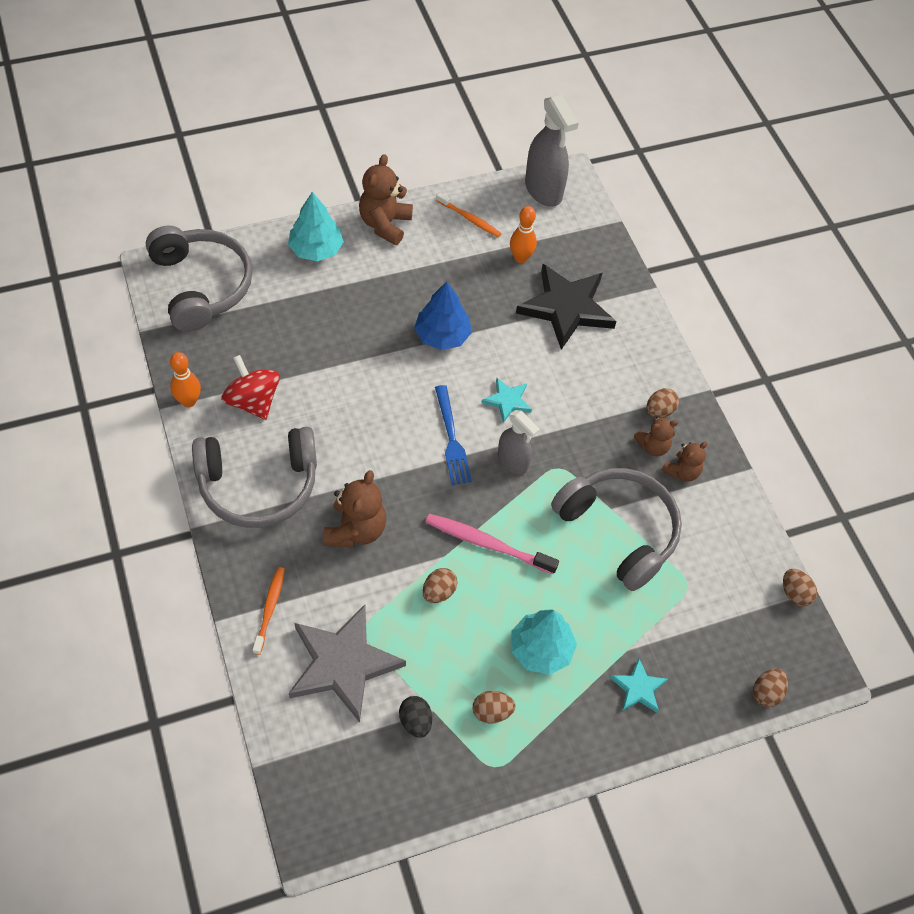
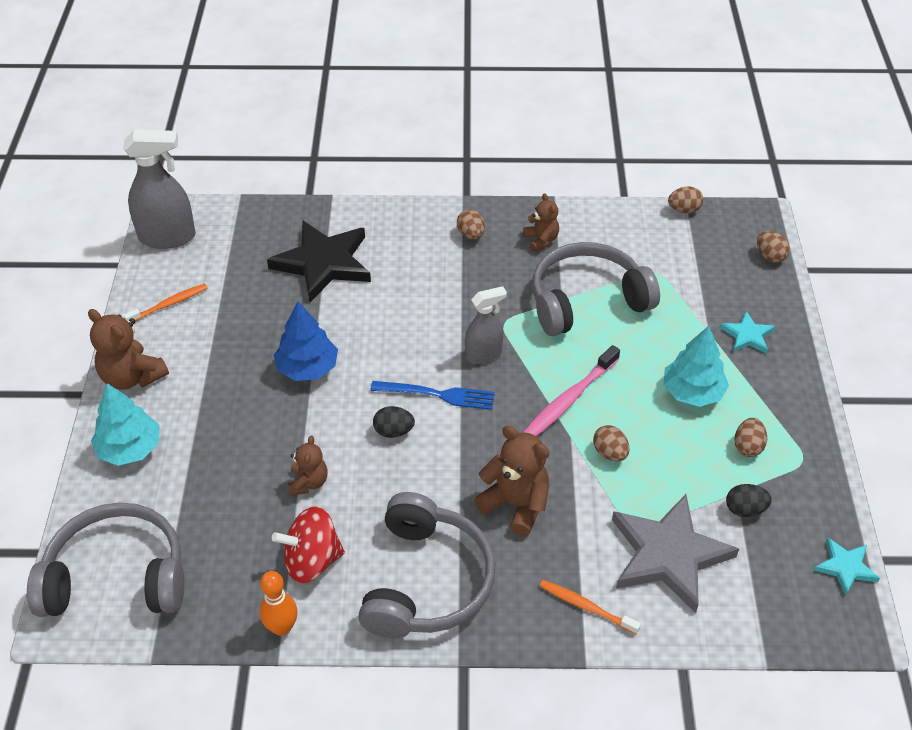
camera: 65 degrees left, 10 degrees down
turquoise star [482,378,532,423] -> turquoise star moved to [814,538,880,596]
orange bowling pin [510,206,537,263] -> none
brown teddy bear [634,416,678,456] -> brown teddy bear moved to [288,436,328,496]
none -> black egg [373,406,415,438]

